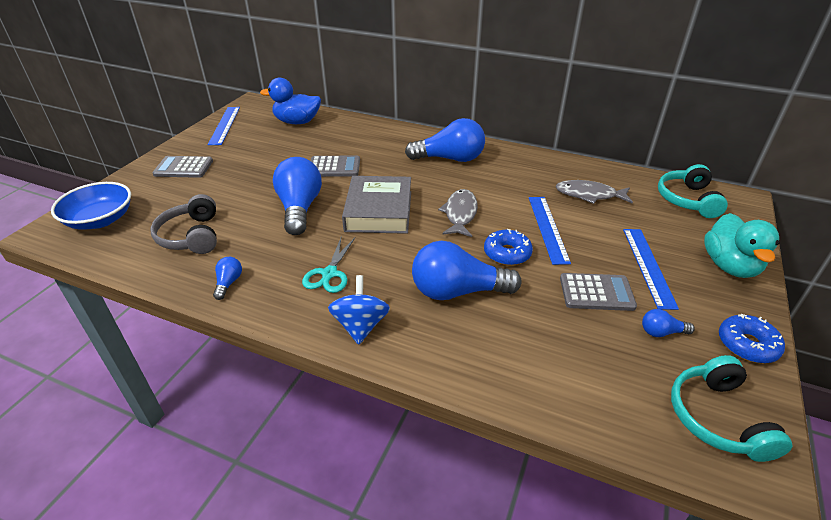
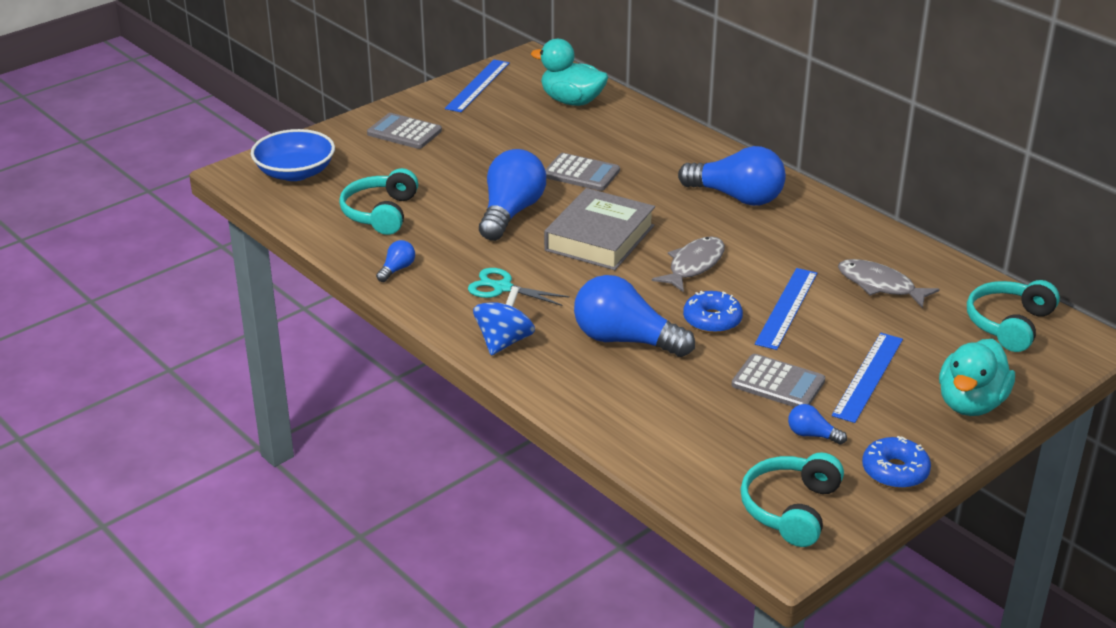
camera: 25 degrees right, 5 degrees down
grey headphones [150,194,217,254] -> turquoise headphones [339,168,418,235]
blue duck [260,77,321,124] -> turquoise duck [531,39,608,106]
turquoise scissors [302,238,355,293] -> turquoise scissors turned 75 degrees clockwise [468,268,570,306]

